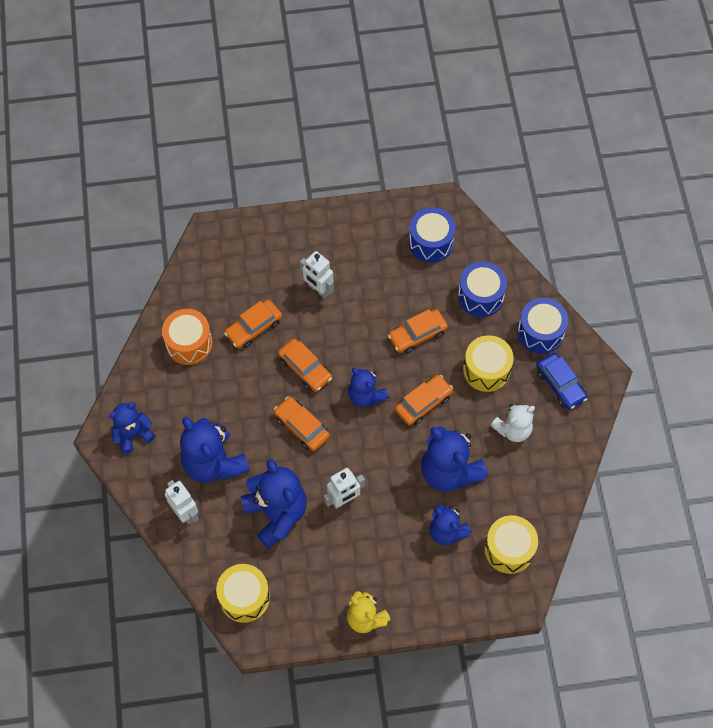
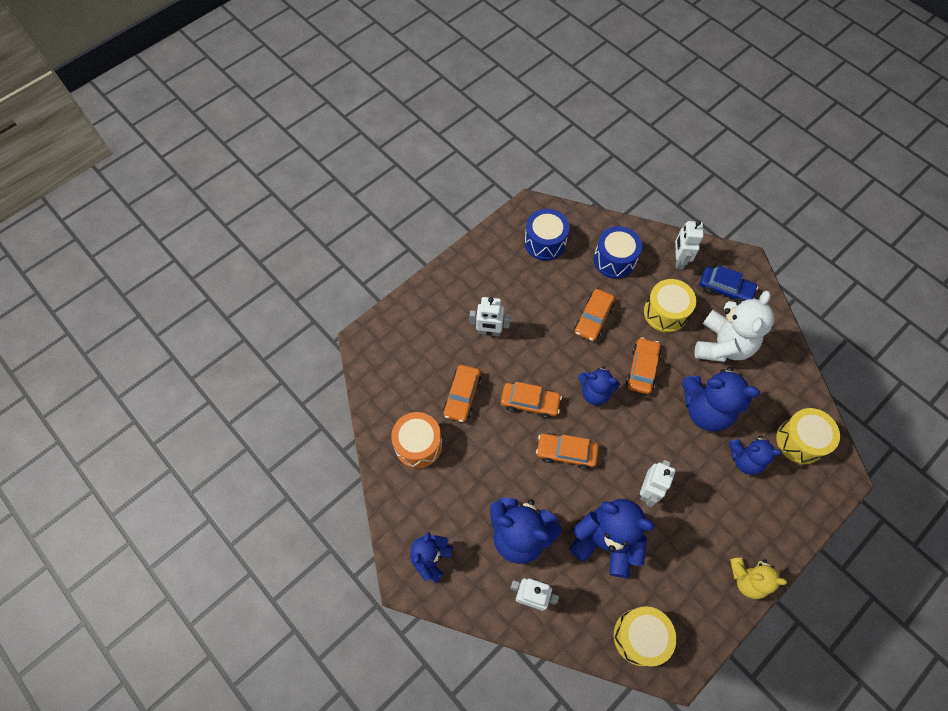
camera: 35 degrees left, 0 degrees up
white teddy bear [490,404,535,442] -> white teddy bear [695,291,774,362], size x1.62
blue drum [517,298,568,354] -> white robot [675,221,704,269]

